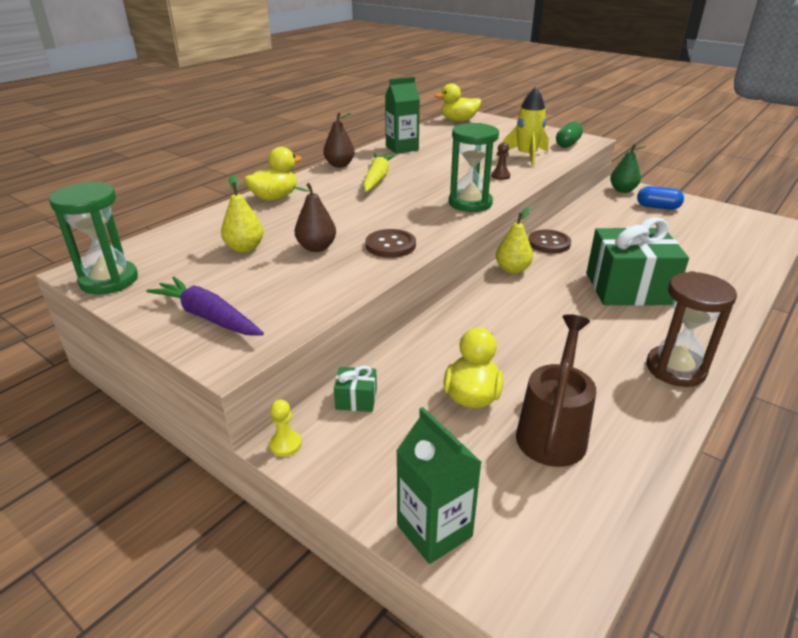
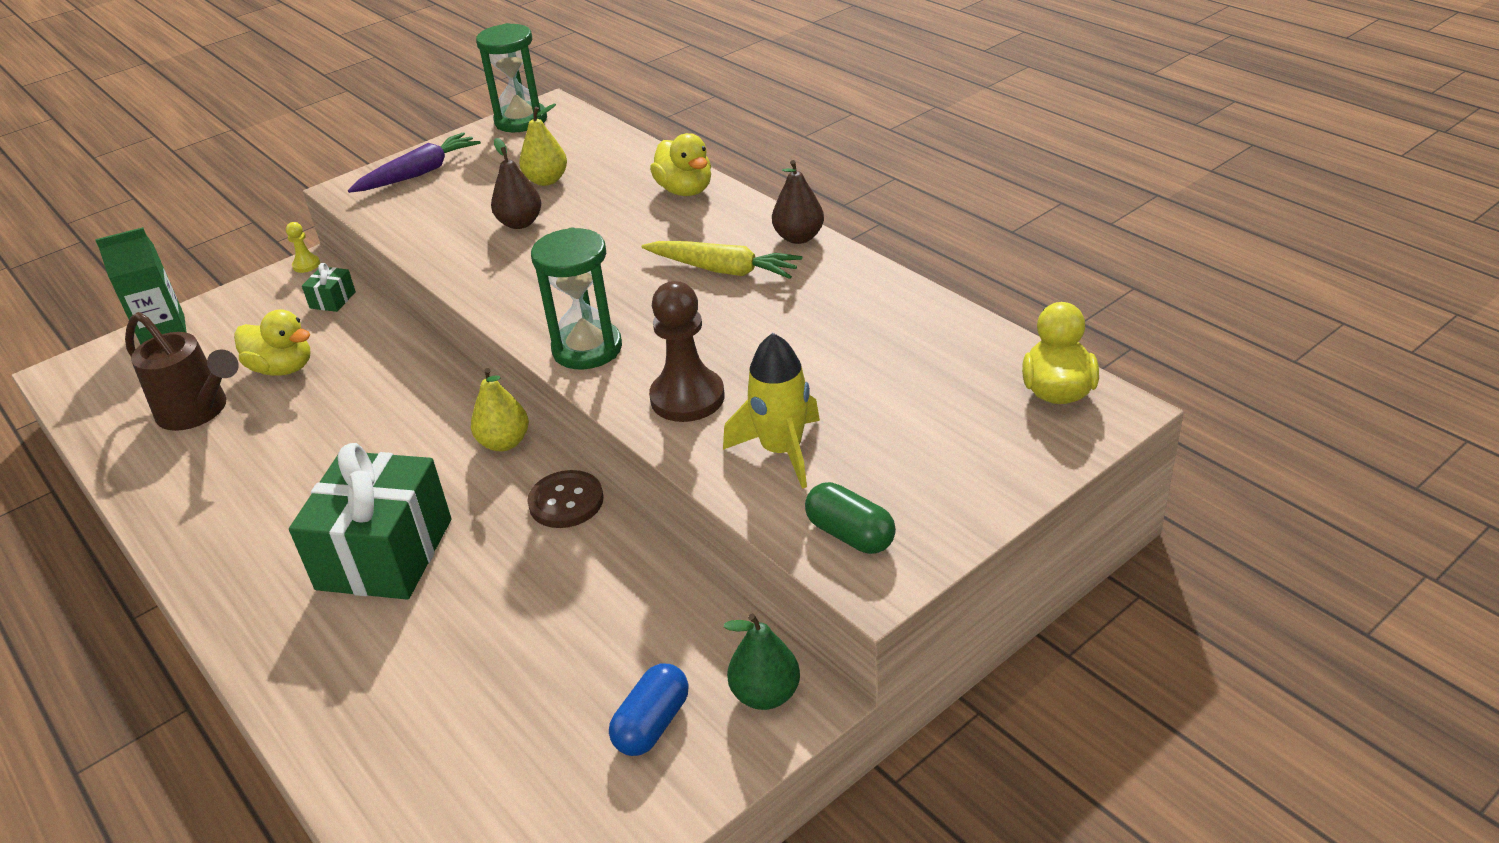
camera: 105 degrees right, 5 degrees up
brown button [366,229,416,258] -> none
green carton [385,77,420,154] -> none
brown pawn [491,142,510,180] -> brown pawn [649,281,725,422], size x2.09
brown hourglass [646,271,737,387] -> none

